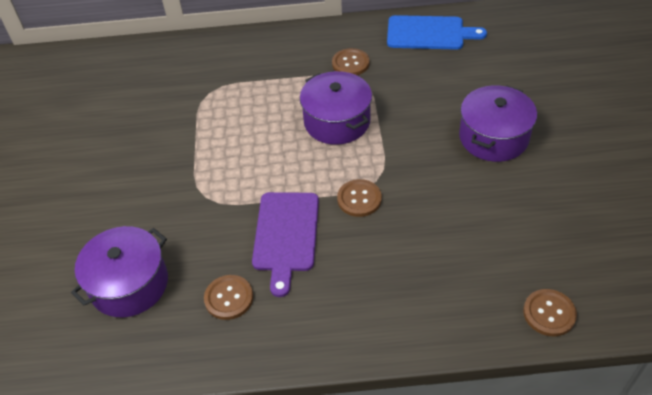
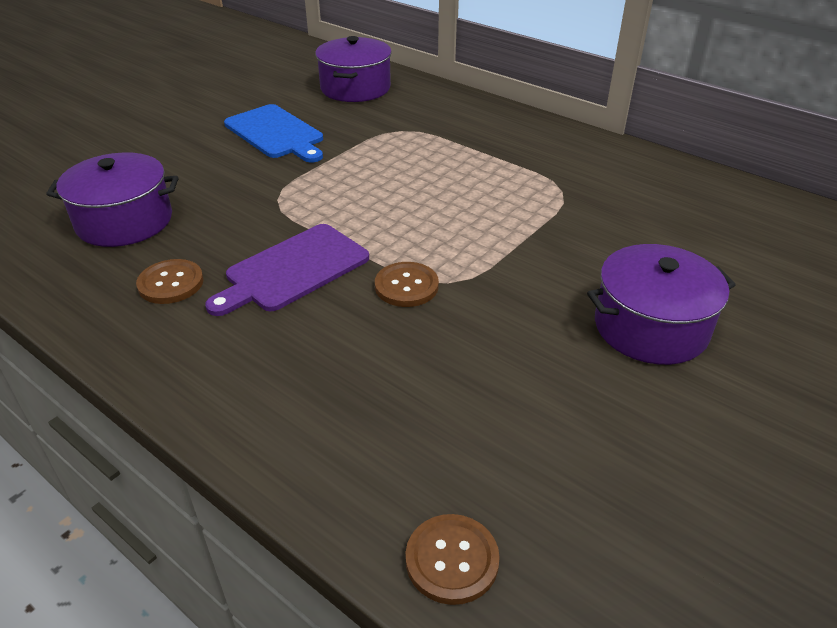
camera: 40 degrees right, 10 degrees down
purple pot [300,71,372,145] -> purple pot moved to [315,36,392,102]
brown button [332,48,370,75] -> none
blue cutting board [387,15,487,50] -> blue cutting board moved to [224,104,323,163]

